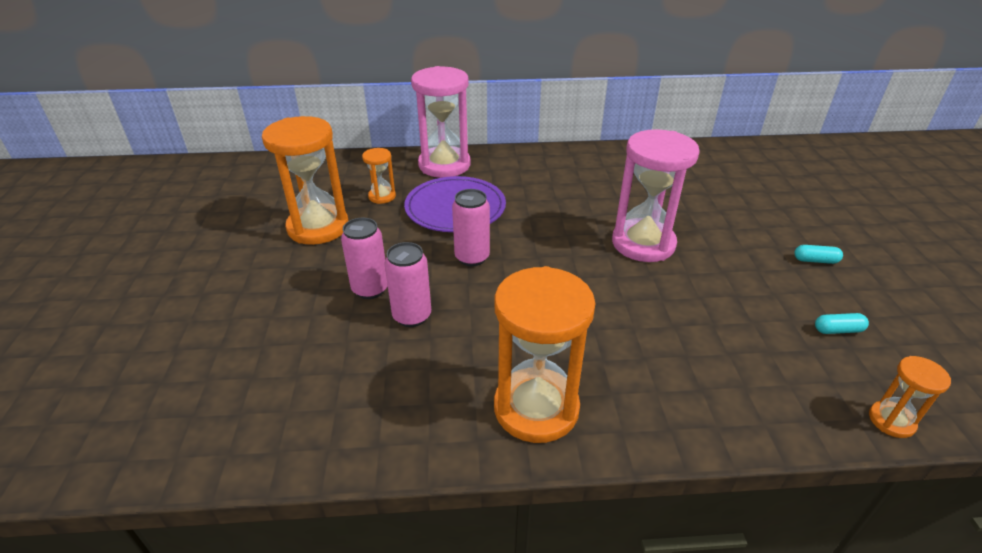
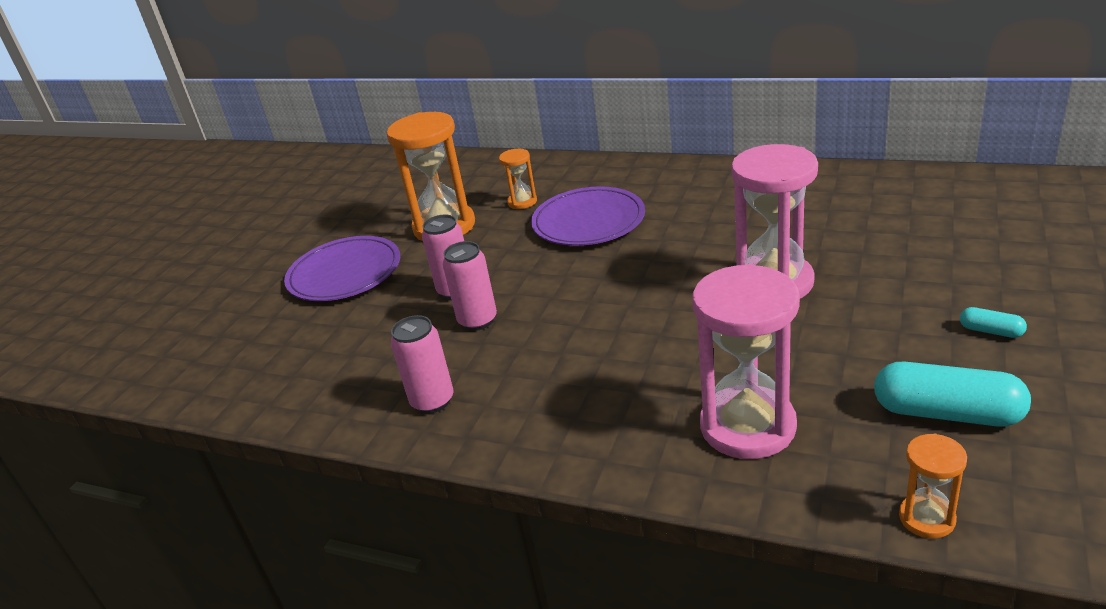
camera: 30 degrees right, 5 degrees down
pink hourglass [411,66,470,178] -> pink hourglass moved to [692,264,800,459]
pink can [452,189,490,266] -> pink can moved to [391,315,453,414]
orange hourglass [494,266,596,443] -> none
turquoise capsule [815,313,869,334] -> turquoise capsule [874,361,1031,427], size x2.11
none -> purple plate [284,236,400,301]

